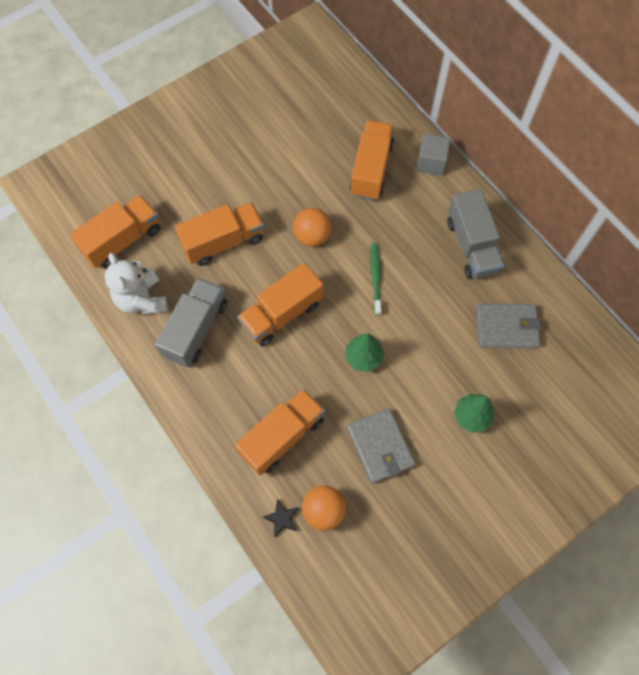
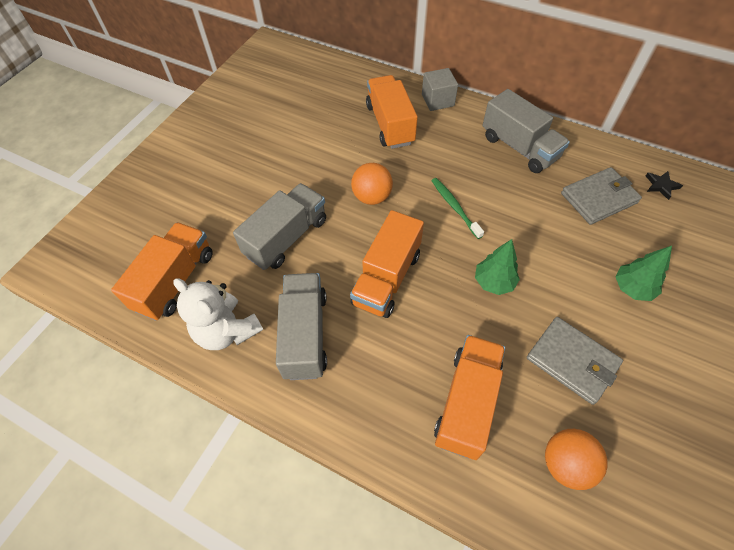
camera: 25 degrees left, 10 degrees down
orange truck [175,202,264,266] -> grey truck [233,183,326,270]
black star [263,499,299,537] -> black star moved to [646,171,683,200]

